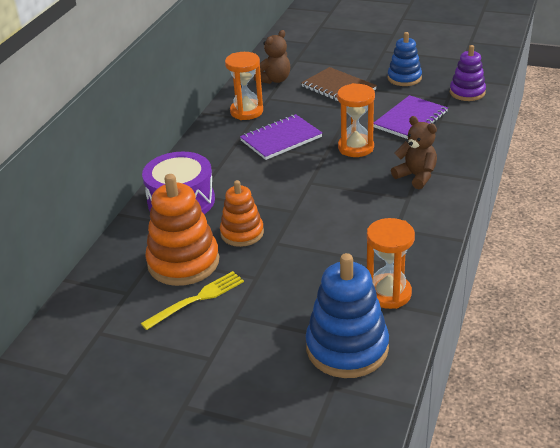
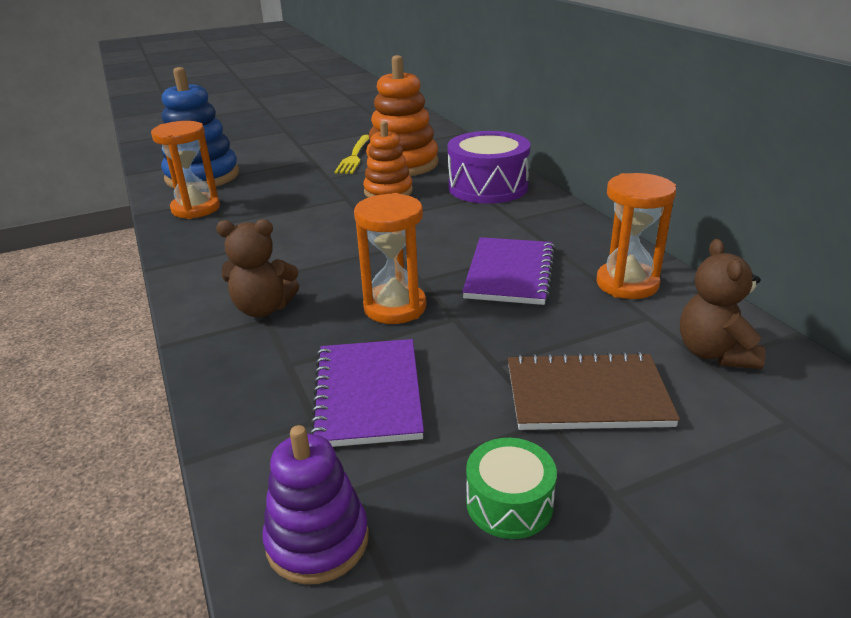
camera: 135 degrees right, 5 degrees down
blue stacking toy [388,32,422,86] -> green drum [466,438,557,539]

